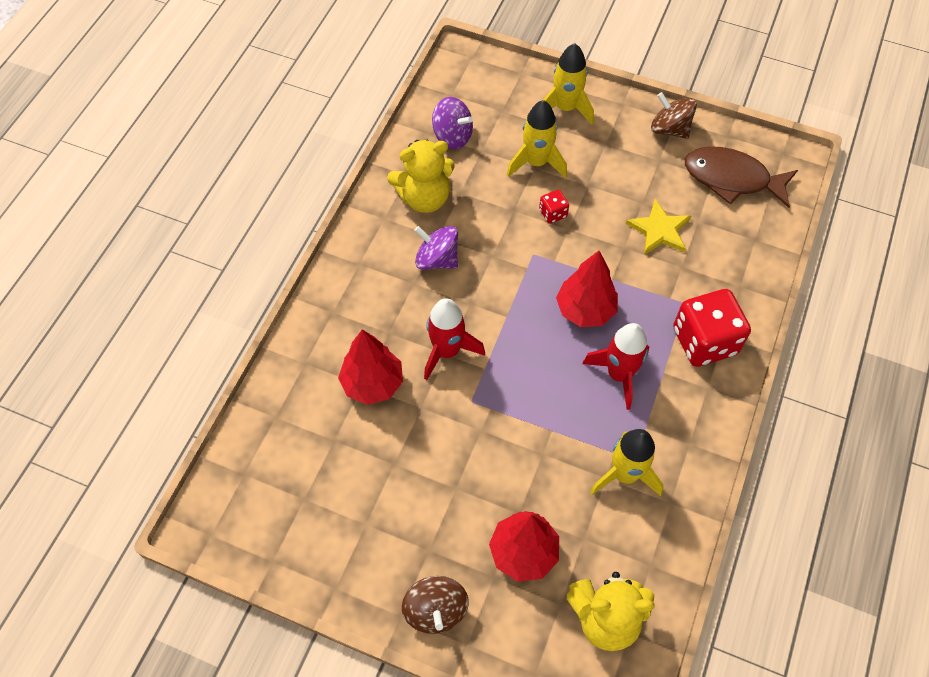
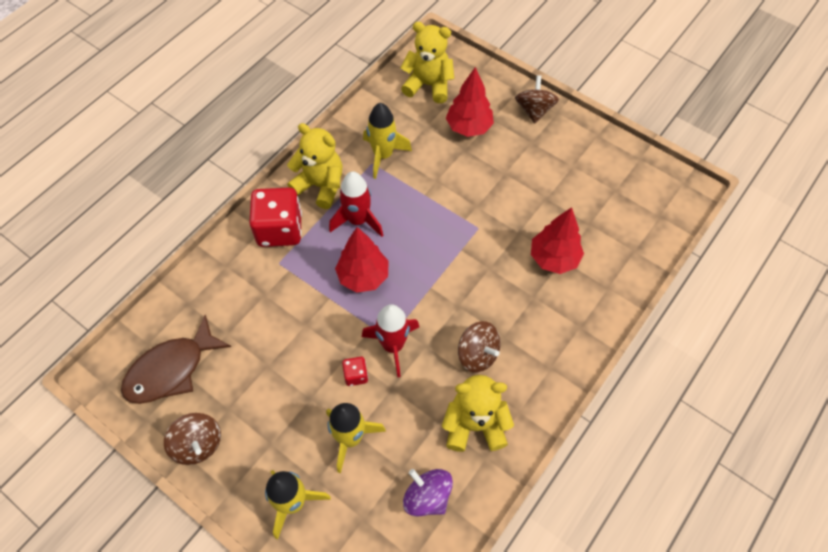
camera: 165 degrees left, 0 degrees up
purple spinning top [414,226,458,270] -> brown spinning top [458,321,501,372]
red rocket [424,298,485,380] -> red rocket moved to [362,304,419,377]
yellow star [626,199,691,255] -> none
brown fish [685,146,798,208] -> brown fish turned 105 degrees clockwise [121,315,231,404]
none -> yellow teddy bear [287,123,343,209]

